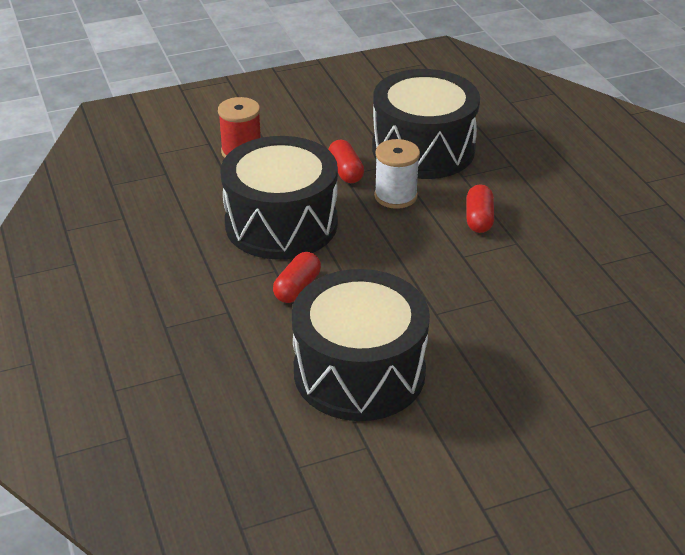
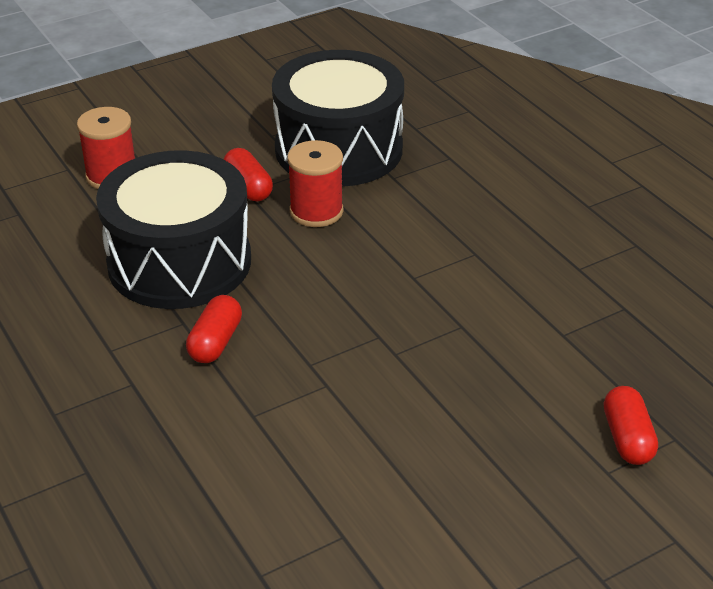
camera: 10 degrees left, 0 degrees up
black drum [292,269,430,421] -> none
white spool [374,139,420,209] -> red spool [287,140,343,227]
red capsule [467,184,494,233] -> red capsule moved to [604,386,658,465]

